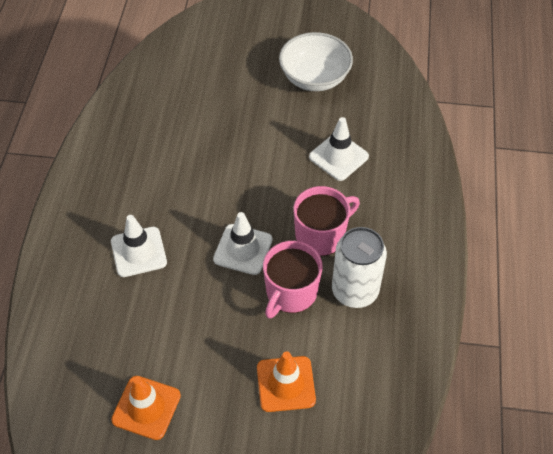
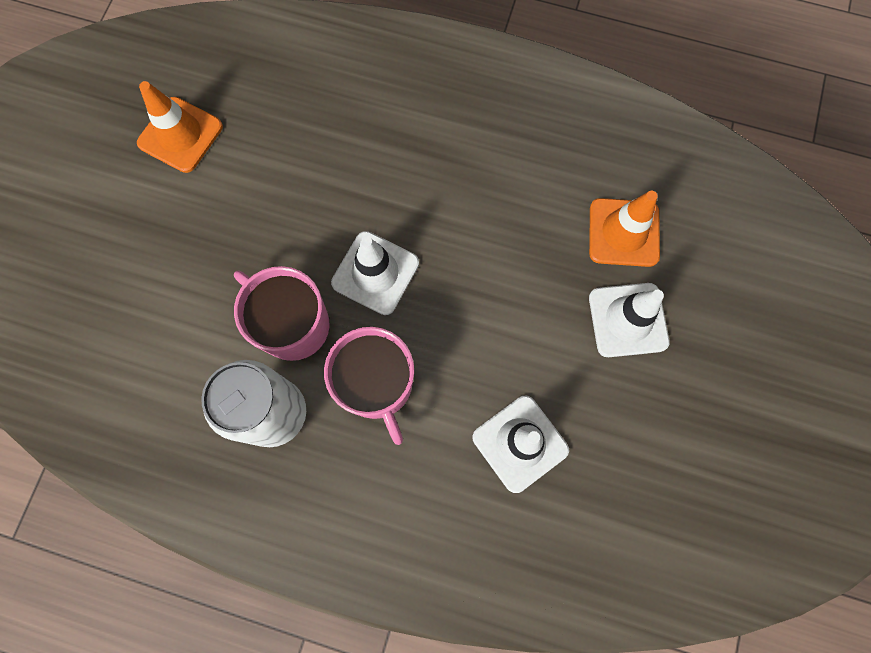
camera: 100 degrees right, 20 degrees up
white traffic cone [111,215,167,277] -> white traffic cone moved to [589,283,669,357]
orange traffic cone [257,351,316,412] -> orange traffic cone moved to [589,191,660,267]
white bowl [279,32,353,91] -> none

